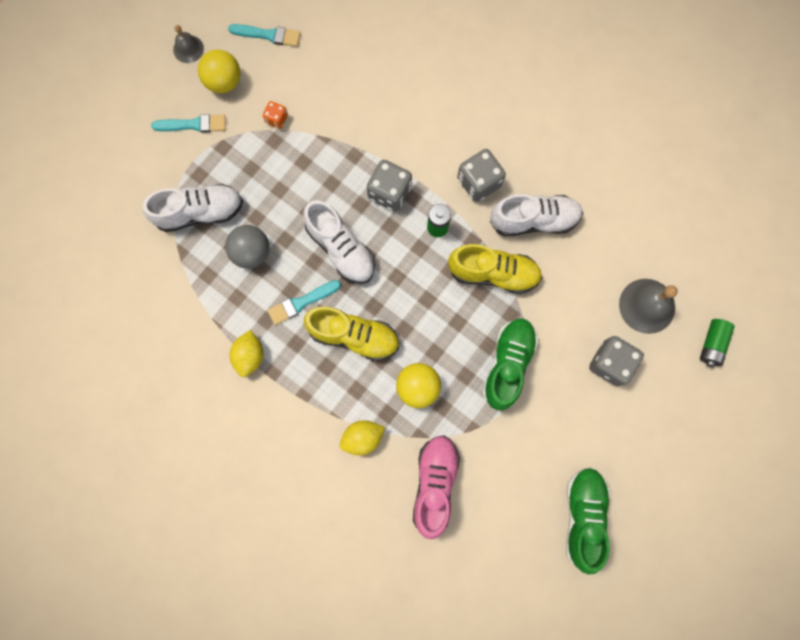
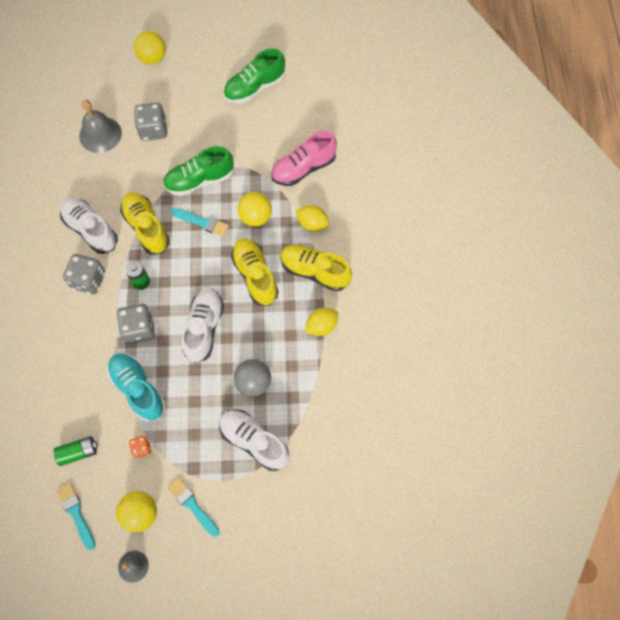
camera: 130 degrees left, 10 degrees down
turquoise brush [267,280,341,325] -> turquoise brush moved to [171,208,229,237]
green battery [700,319,735,367] -> green battery moved to [54,436,98,466]
none -> turquoise shoe [107,353,165,422]
none -> yellow ball [134,31,166,64]
none -> yellow shoe [280,244,352,291]

